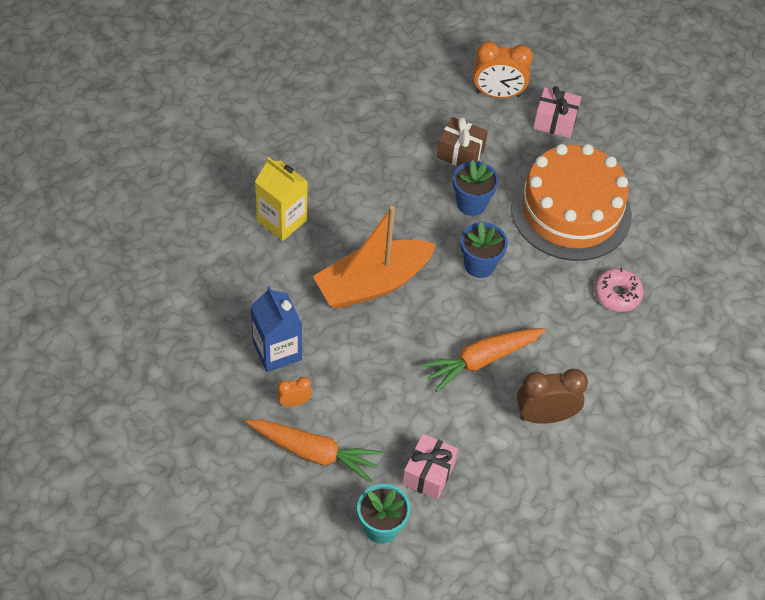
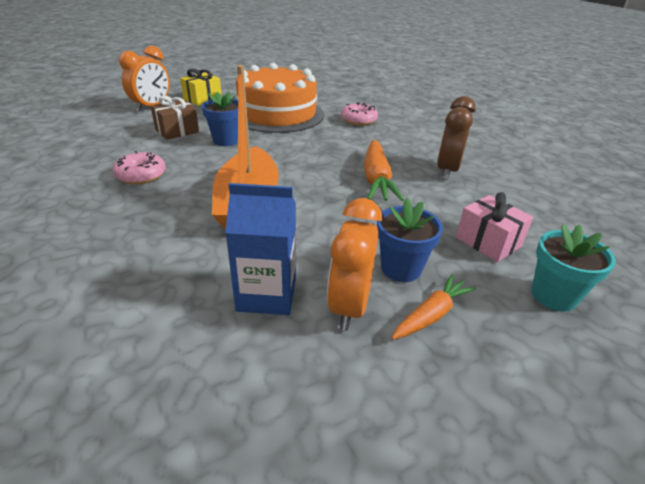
camera: 60 degrees left, 20 degrees down
orange carrot [246,420,382,482] -> orange carrot [392,274,476,340], size x0.62
yellow carton [255,157,307,241] -> none
orange clock [277,377,312,407] -> orange clock [327,198,382,331], size x1.93
blue flower pot [461,222,508,278] -> blue flower pot moved to [377,197,443,282]
pink gift [533,86,581,138] -> yellow gift [180,68,222,106]
none -> pink donut [113,151,166,184]

